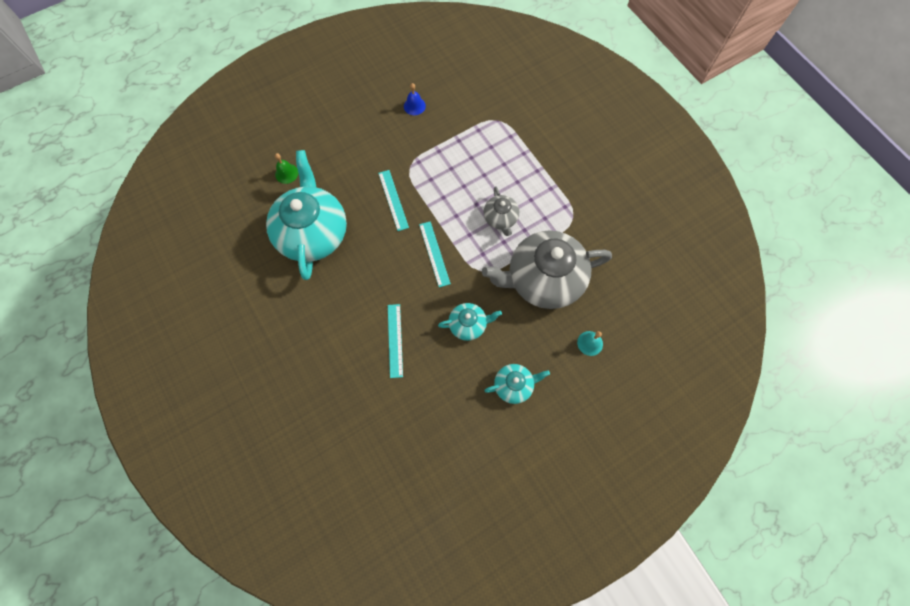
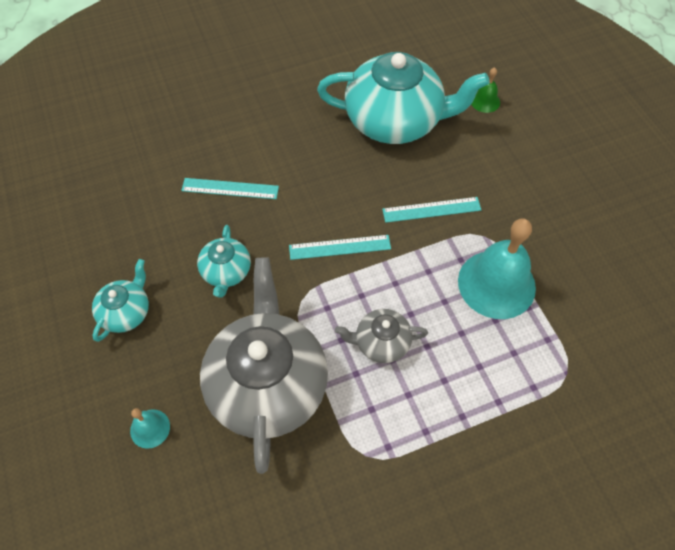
camera: 100 degrees right, 10 degrees down
blue bell [404,83,426,115] -> none
turquoise teapot [484,364,550,404] -> turquoise teapot turned 150 degrees counterclockwise [92,259,149,342]
none -> turquoise bell [458,219,536,319]

